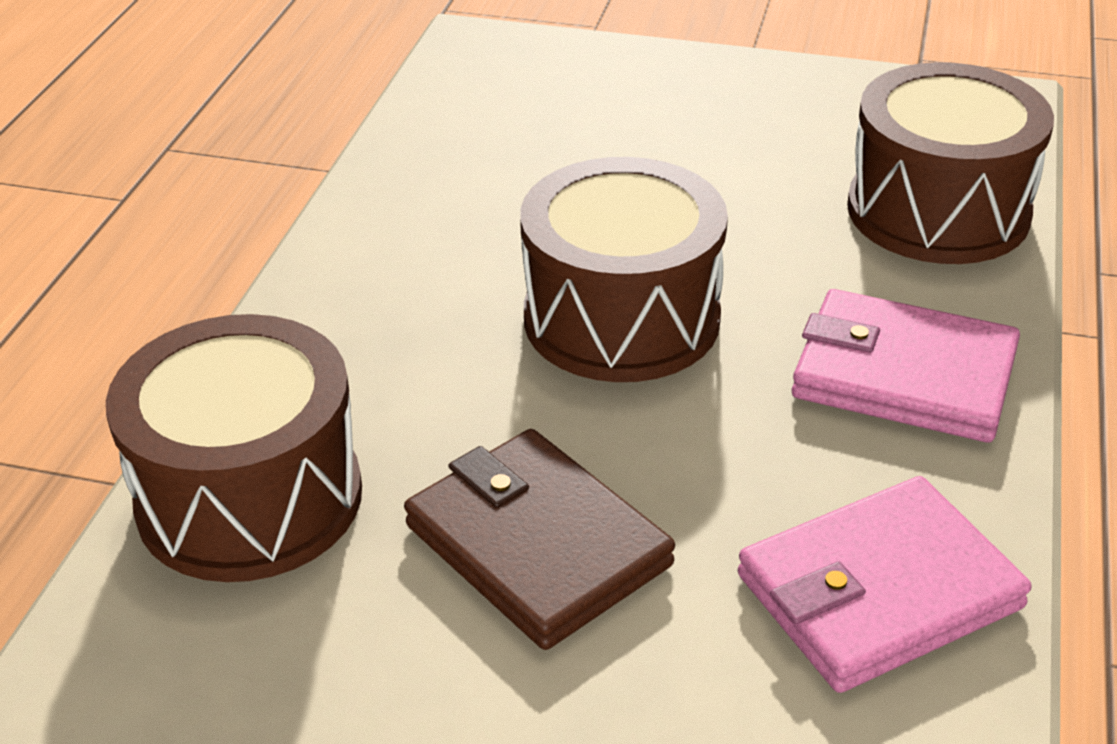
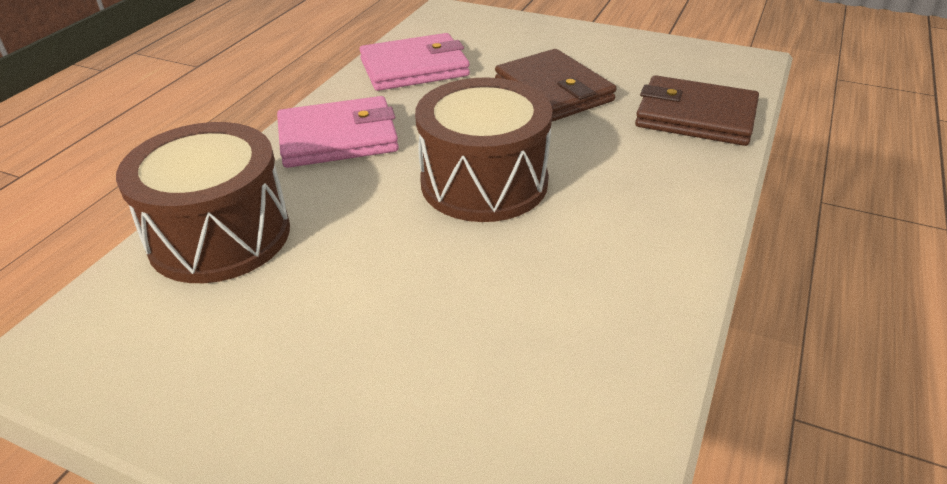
camera: 170 degrees left, 0 degrees up
brown drum [106,314,362,582] -> brown wallet [635,75,759,146]
pink wallet [792,289,1020,443] -> pink wallet turned 45 degrees counterclockwise [277,96,399,168]

